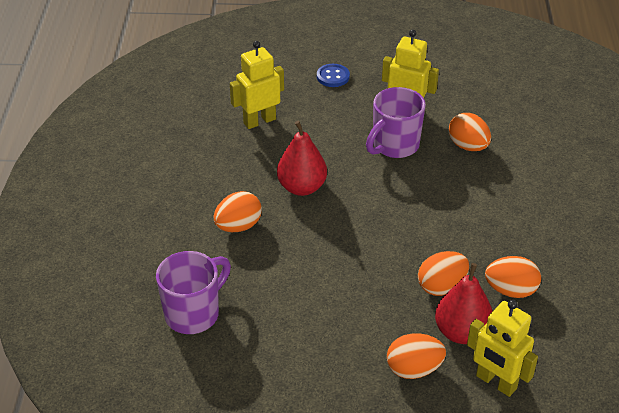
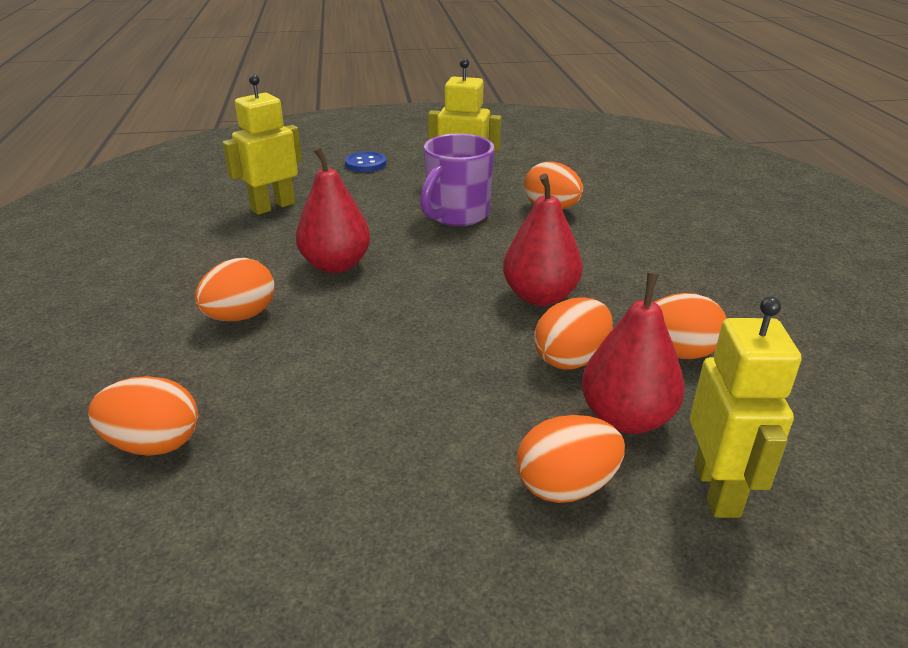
camera: 10 degrees left, 10 degrees down
purple mug [156,251,231,334] -> orange egg [88,376,198,456]
yellow robot [467,300,538,397] -> yellow robot turned 120 degrees counterclockwise [690,296,801,518]
none -> red pear [503,174,583,306]

